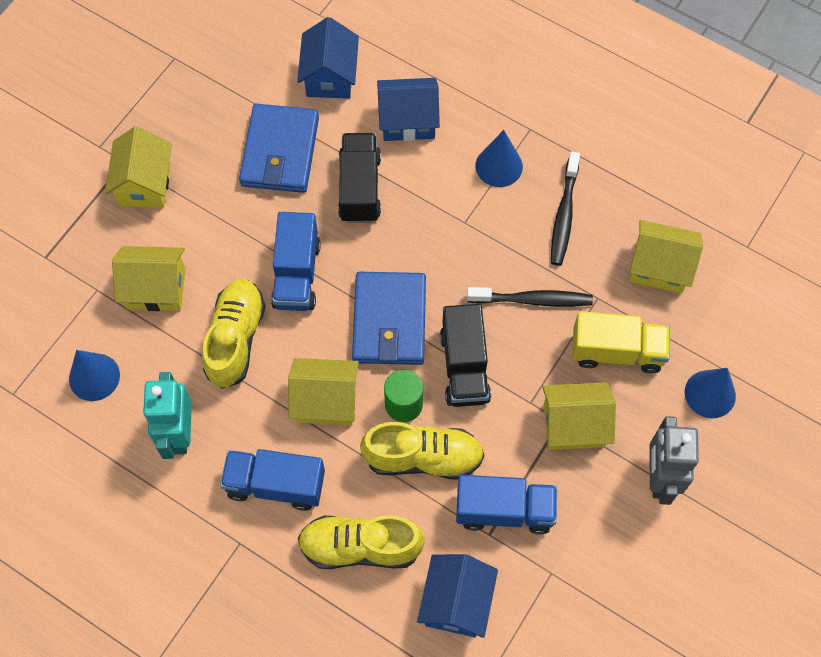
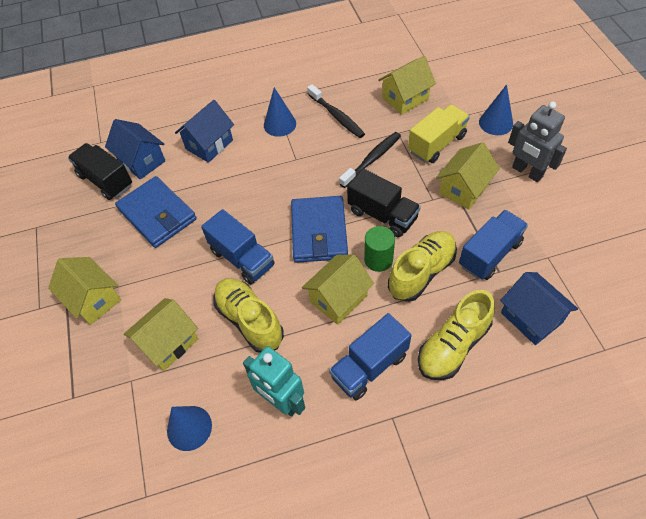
camera: 45 degrees left, 10 degrees down
black truck [338,133,381,223] -> black truck moved to [68,143,132,200]
blue wallet [352,272,426,365] -> blue wallet turned 45 degrees clockwise [291,196,348,263]

